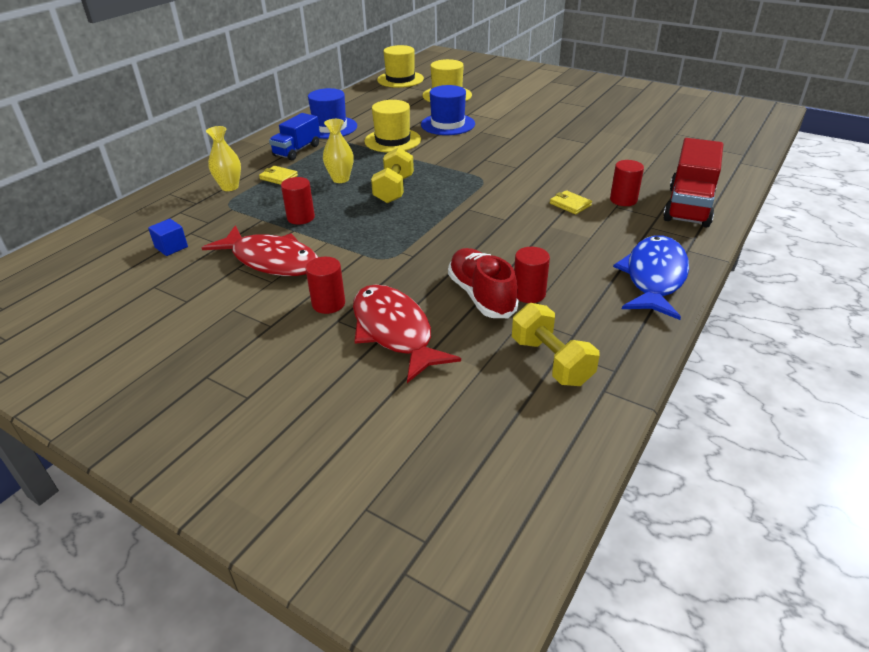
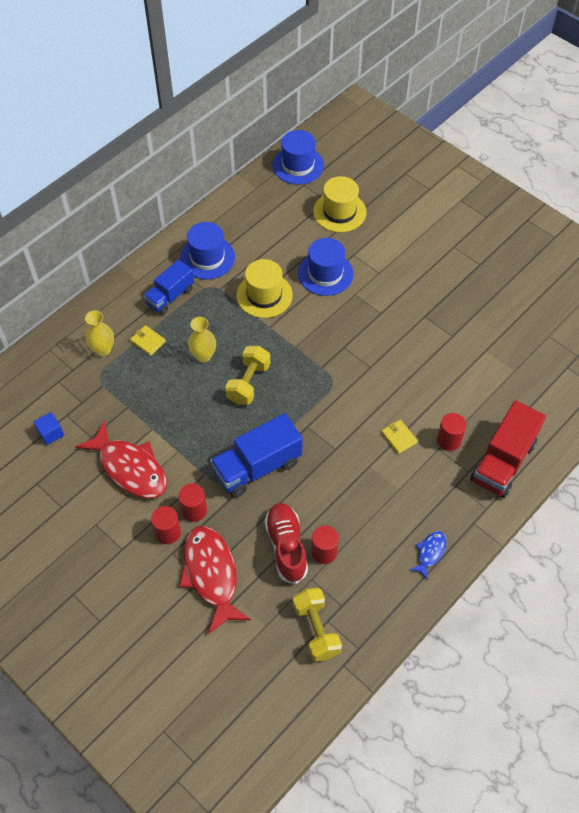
camera: 10 degrees right, 20 degrees up
red cylinder [281,177,315,225] -> red cylinder moved to [178,484,207,522]
yellow hat [377,45,424,88] -> blue hat [272,130,324,185]
blue fish [613,235,689,320] -> blue fish [410,531,446,580], size x0.48
none -> blue truck [210,413,303,498]

